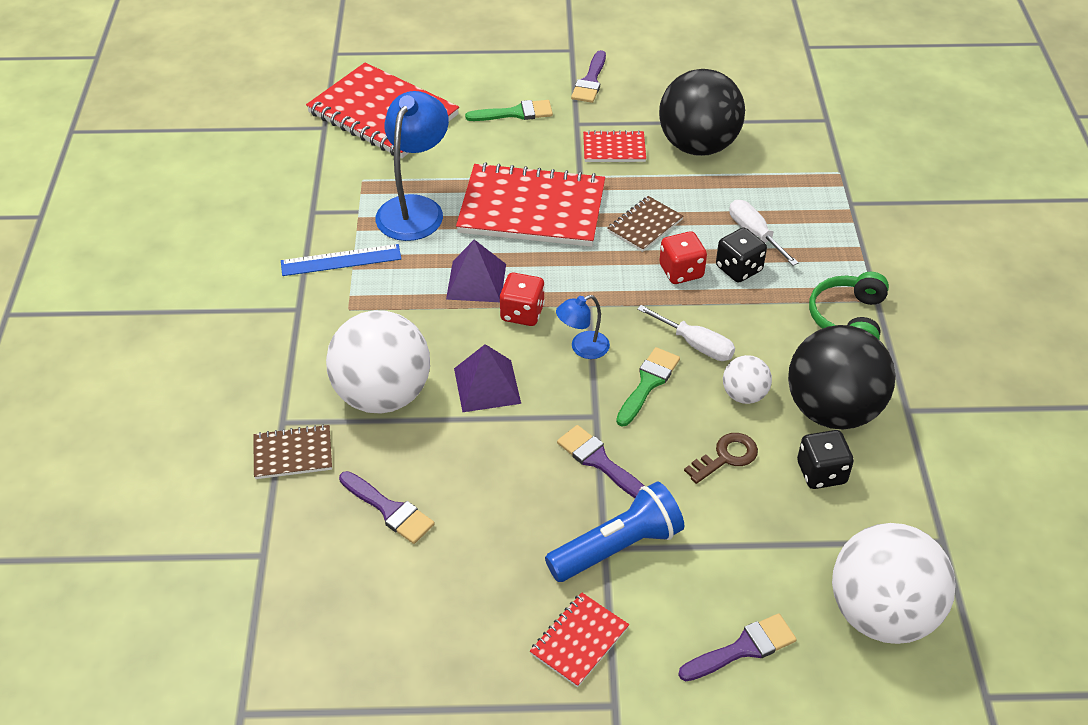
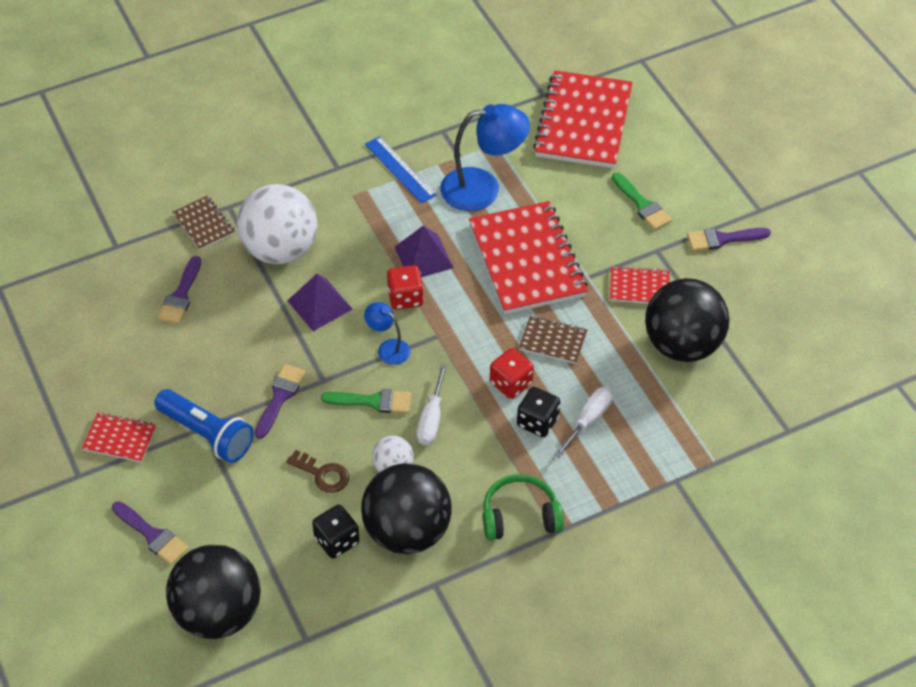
camera: 65 degrees right, 5 degrees up
red notebook [583,130,646,162] -> red notebook turned 60 degrees counterclockwise [610,266,669,304]
white ball [832,523,955,644] -> black ball [166,545,261,639]

